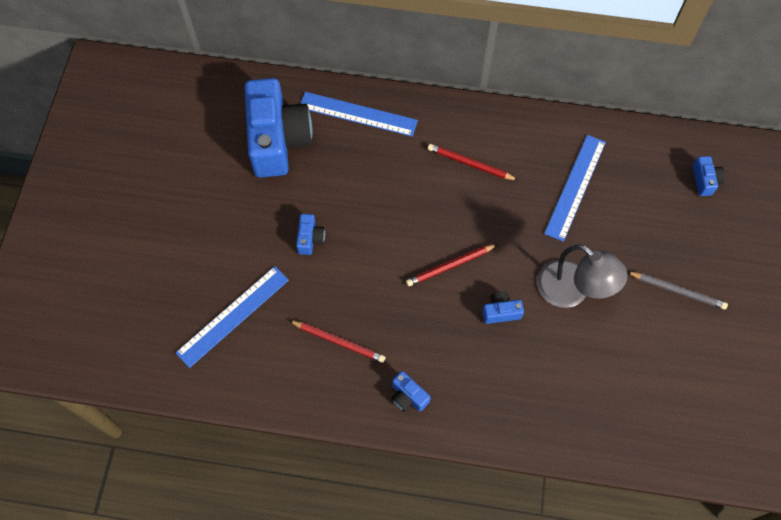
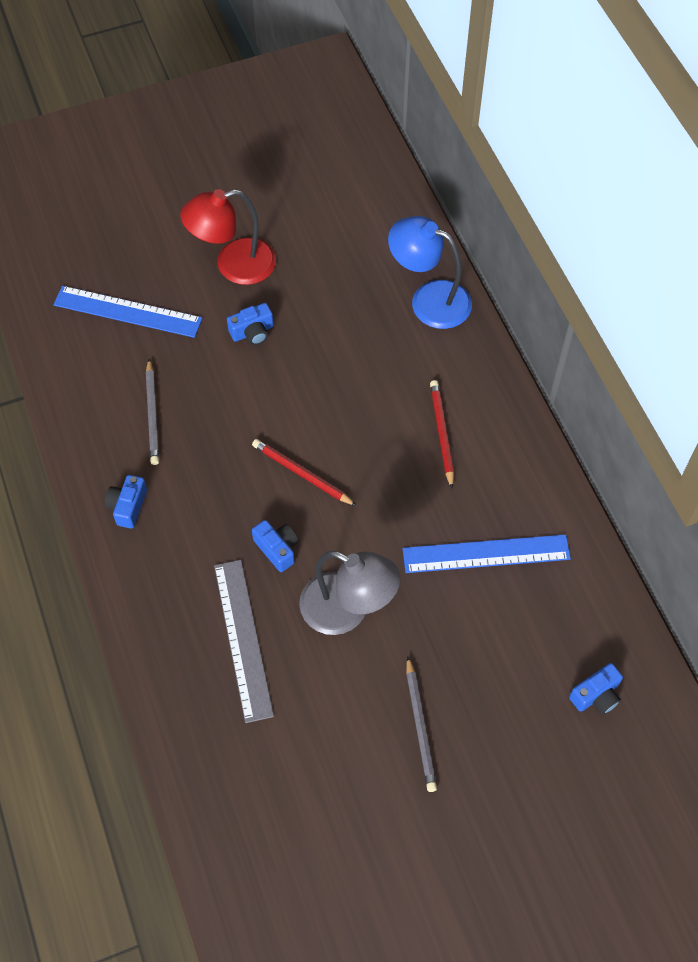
camera: 60 degrees right, 5 degrees down
blue camera [245,78,313,178] -> none
red pencil [289,320,385,363] -> grey pencil [146,359,159,465]
blue ruler [300,92,418,137] -> blue lamp [388,216,472,329]
grey lamp [537,245,628,308] -> grey lamp turned 75 degrees counterclockwise [299,551,401,635]
none -> red lamp [180,189,276,285]
none -> grey ruler [214,560,274,723]

